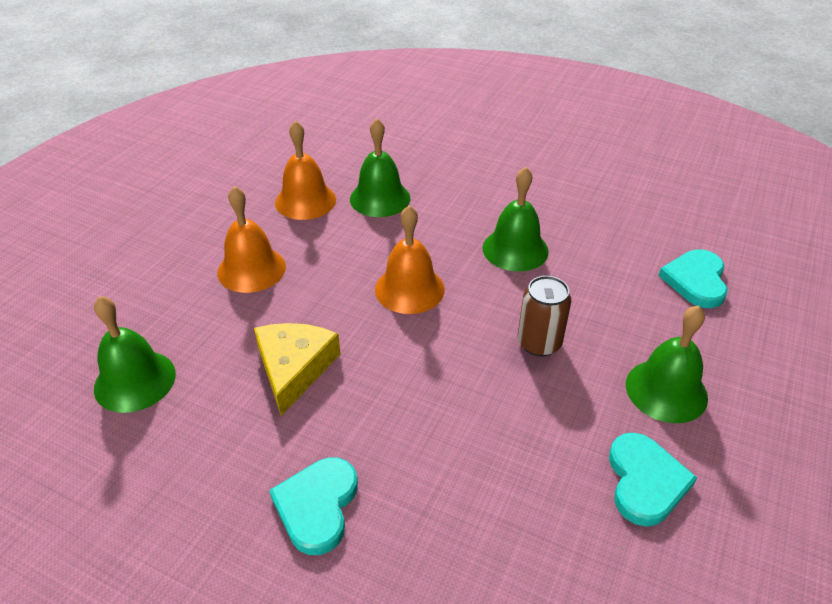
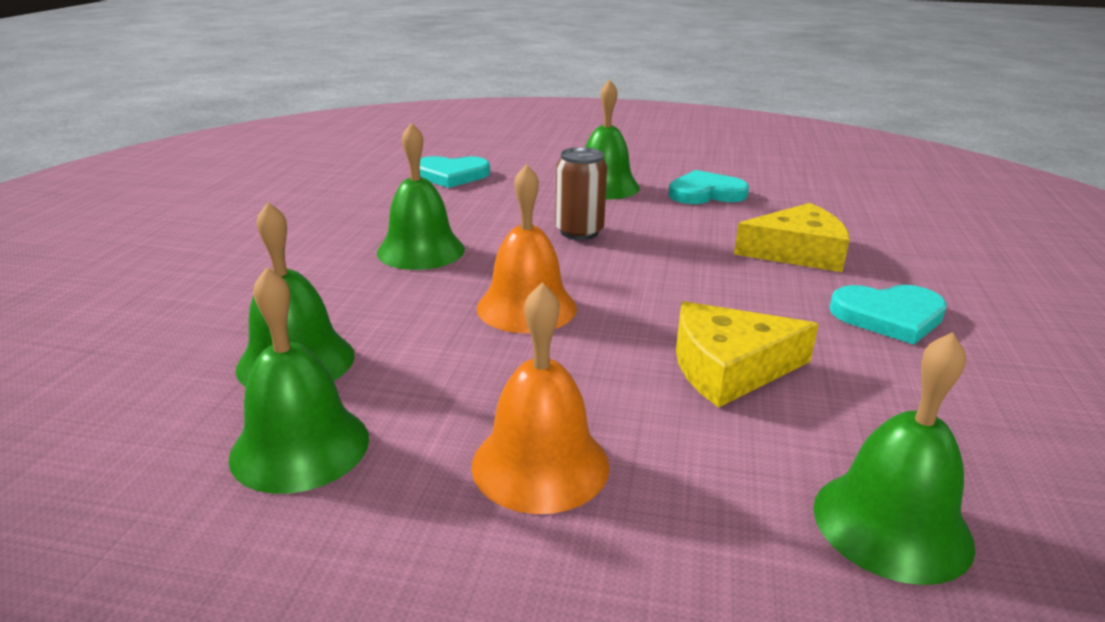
camera: 105 degrees left, 15 degrees down
orange bell [275,121,336,220] -> green bell [229,267,369,494]
none -> yellow cheese [734,203,850,272]

